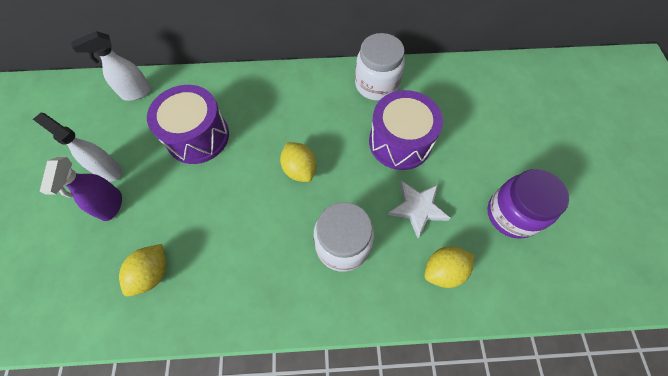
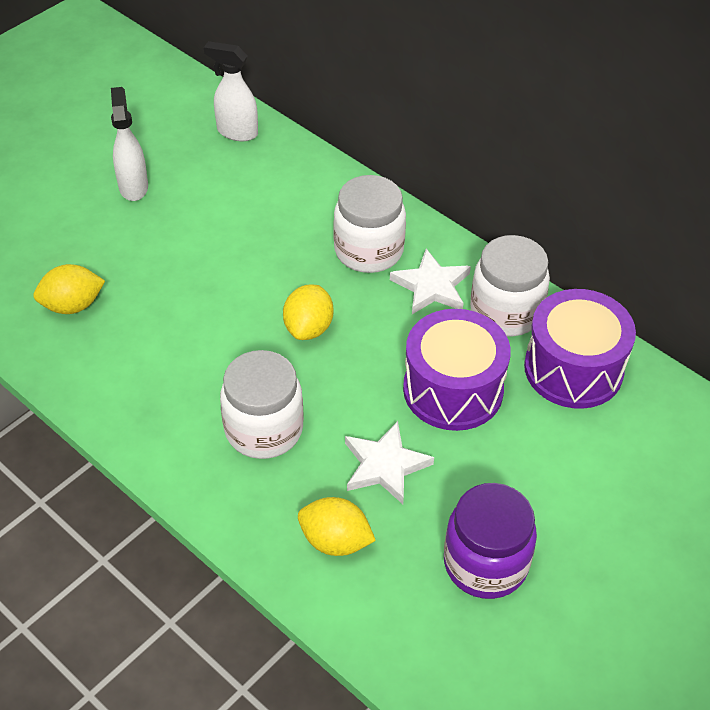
camera: 45 degrees right, 15 degrees down
purple spray bottle [40,157,122,221] -> none
purple drum [147,85,229,164] -> purple drum moved to [524,289,636,409]
none -> white jar [333,175,406,273]
none -> white star [390,249,471,314]

